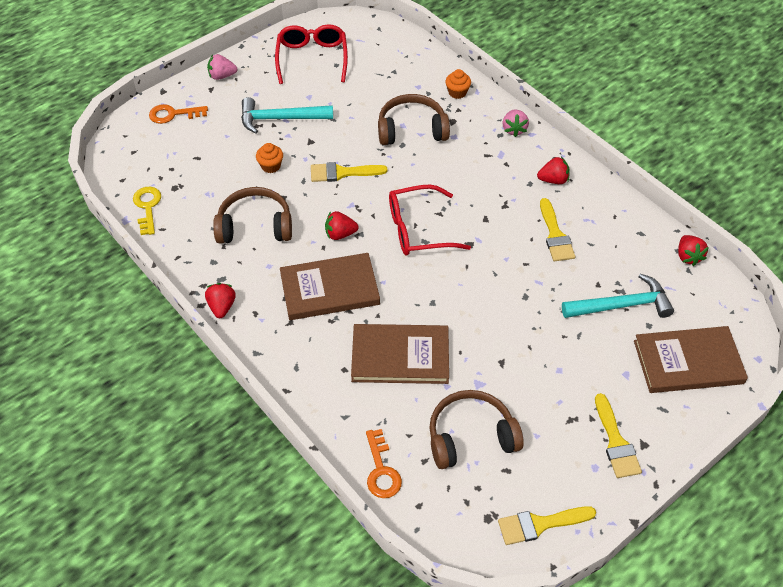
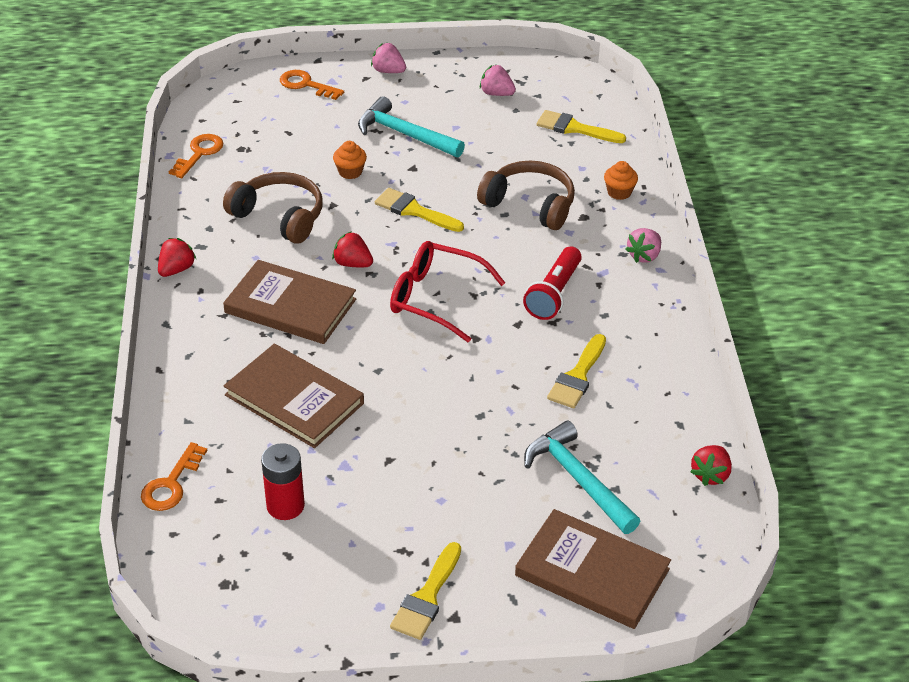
camera: 35 degrees right, 10 degrees down
yellow key [133,187,161,235] -> orange key [169,134,224,178]
red glasses [275,24,348,84] -> pink strawberry [480,64,516,96]
brown headphones [429,390,524,469] -> red battery [261,443,305,520]
yellow brush [498,506,596,545] -> yellow brush moved to [537,110,626,143]
red strawberry [537,157,570,184] -> none
turquoise hammer [562,274,674,318] -> turquoise hammer turned 150 degrees counterclockwise [524,421,640,534]
none -> red flashlight [523,247,582,320]

